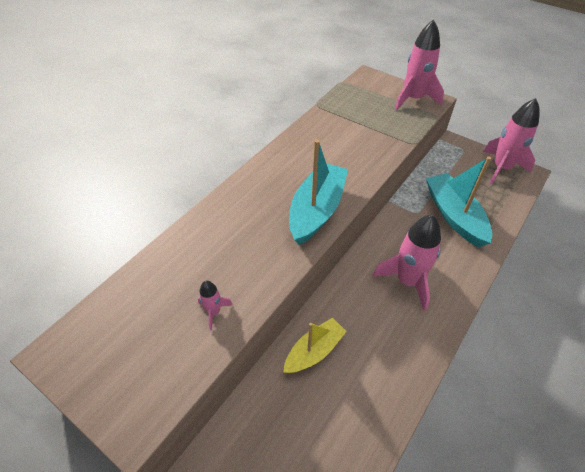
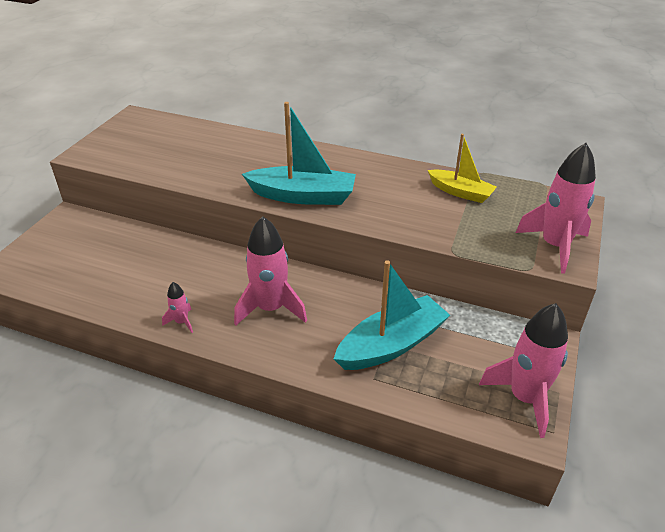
camera: 75 degrees right, 10 degrees down
pink rocket [198,281,233,330] -> pink rocket moved to [162,282,193,333]
yellow boat [284,318,347,373] -> yellow boat moved to [428,134,497,203]

